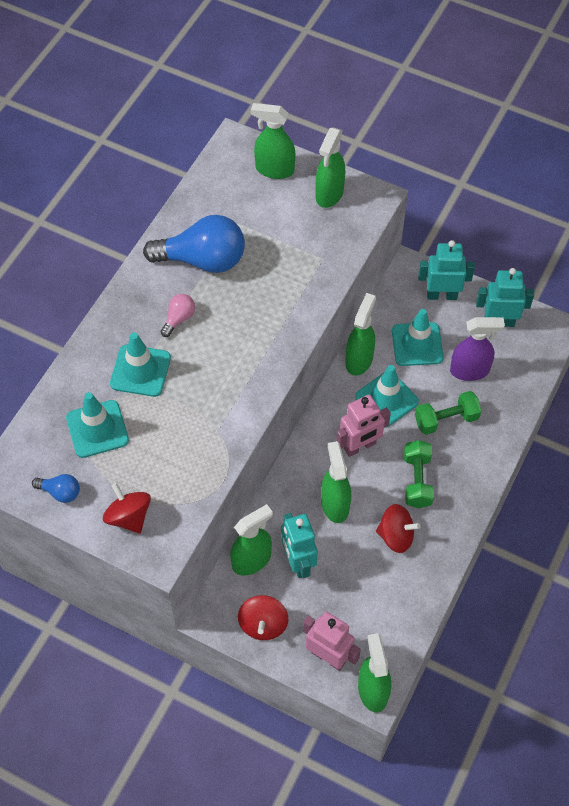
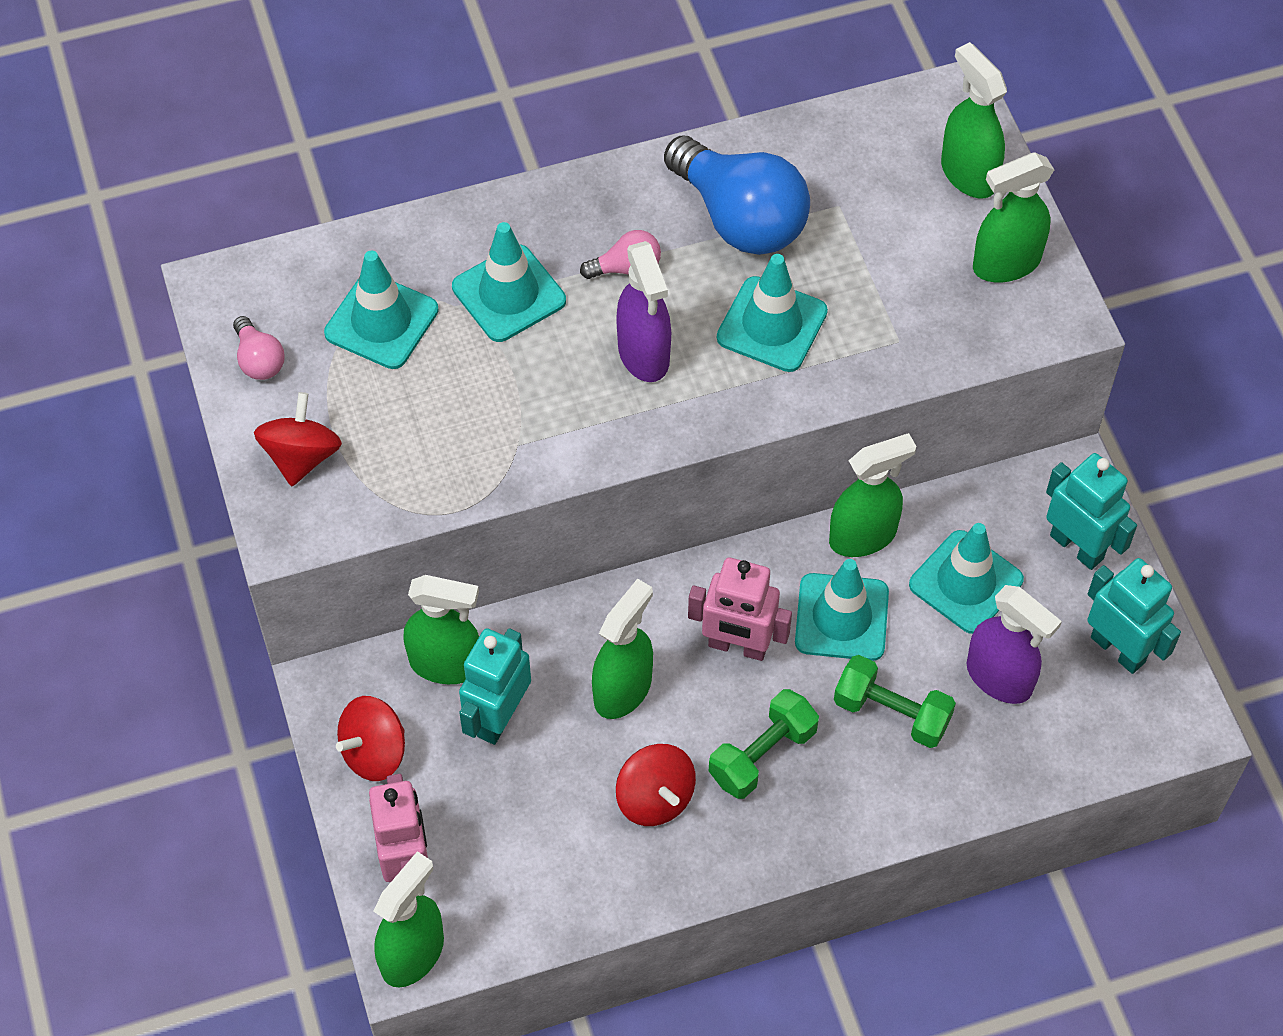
camera: 45 degrees right, 0 degrees up
blue light bulb [32,474,80,503] -> pink light bulb [233,316,285,380]
none -> purple spray bottle [616,241,671,382]
none -> turquoise traffic cone [717,254,828,372]

